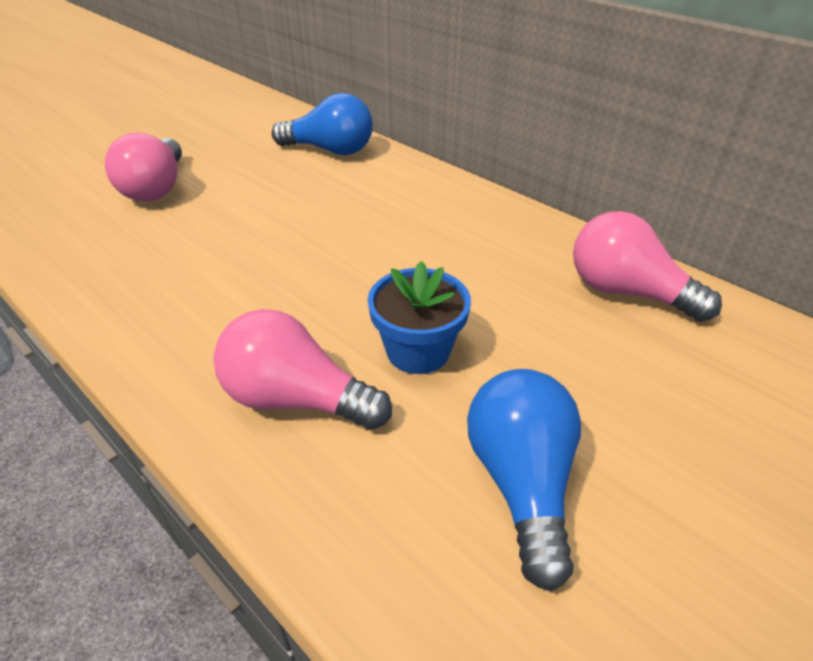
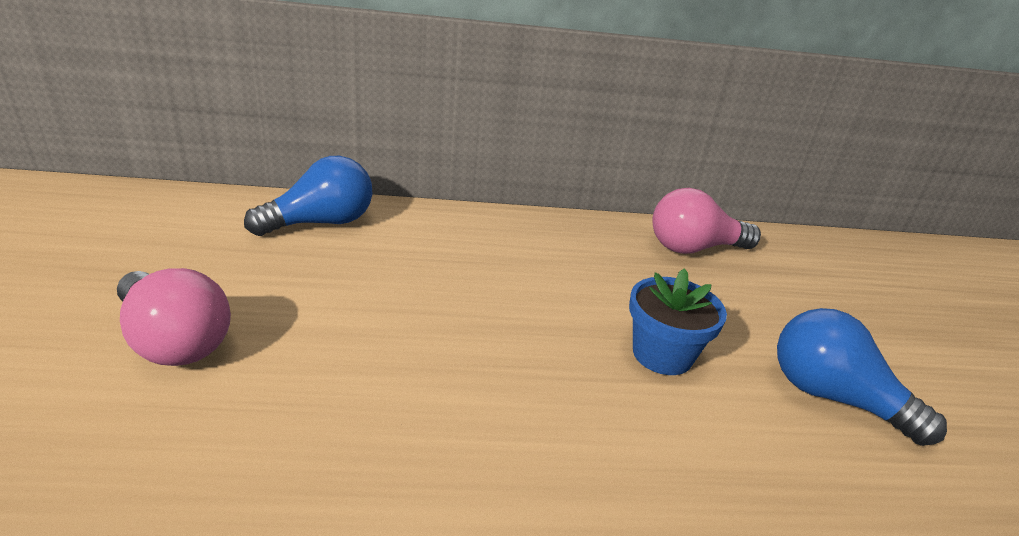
camera: 50 degrees left, 10 degrees down
pink light bulb [213,309,392,430] -> none

